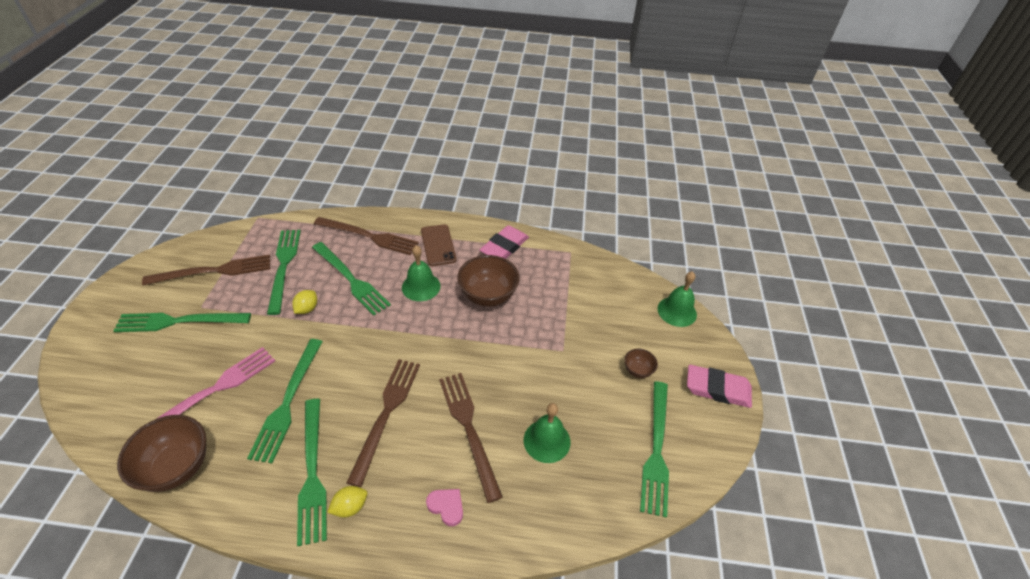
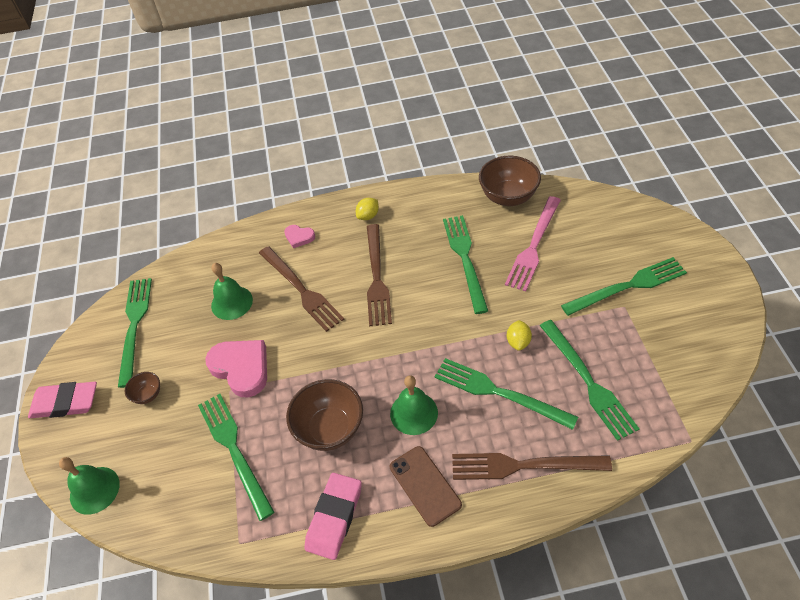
camera: 170 degrees right, 5 degrees up
brown fork [142,255,270,285] -> none
green fork [297,399,327,546] -> green fork moved to [198,394,274,521]
none -> pink heart [205,340,267,398]

